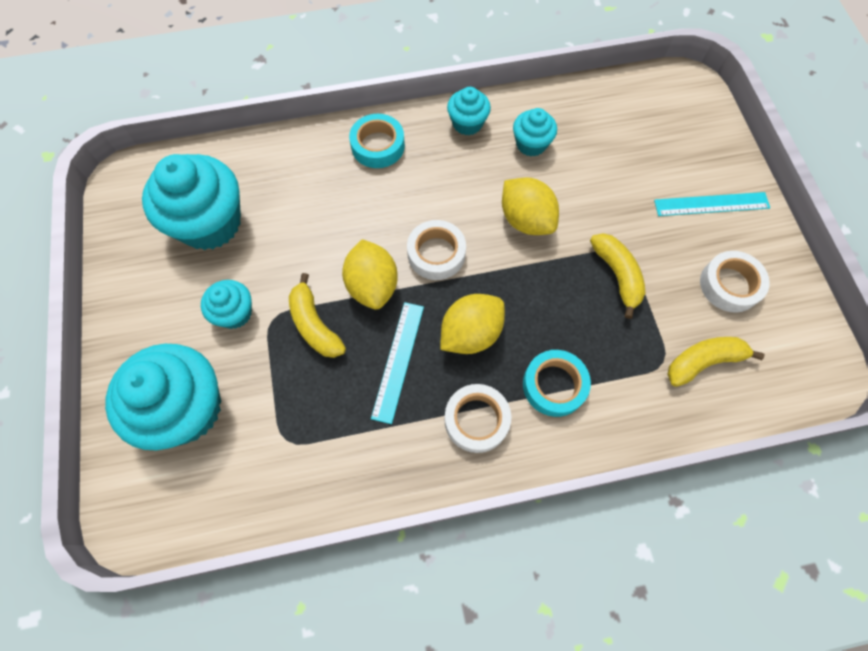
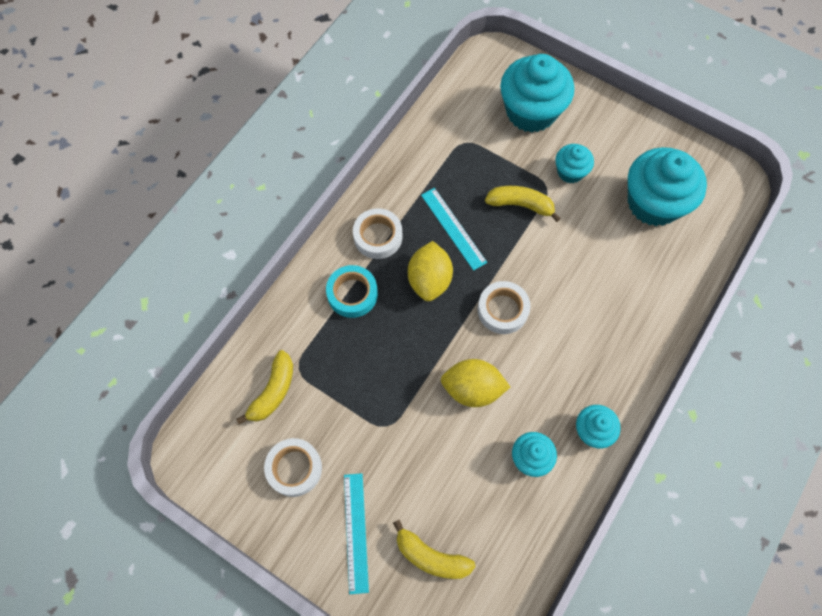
camera: 135 degrees right, 0 degrees up
yellow lemon [342,239,398,309] -> none
turquoise tape [349,114,405,168] -> none
yellow banana [590,233,645,319] -> yellow banana moved to [393,520,476,579]
turquoise ruler [654,192,770,216] -> turquoise ruler turned 45 degrees counterclockwise [344,473,369,594]

